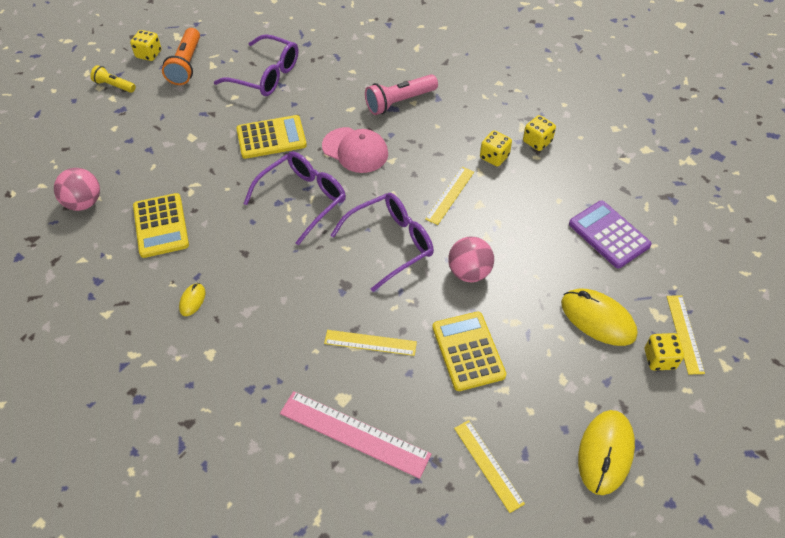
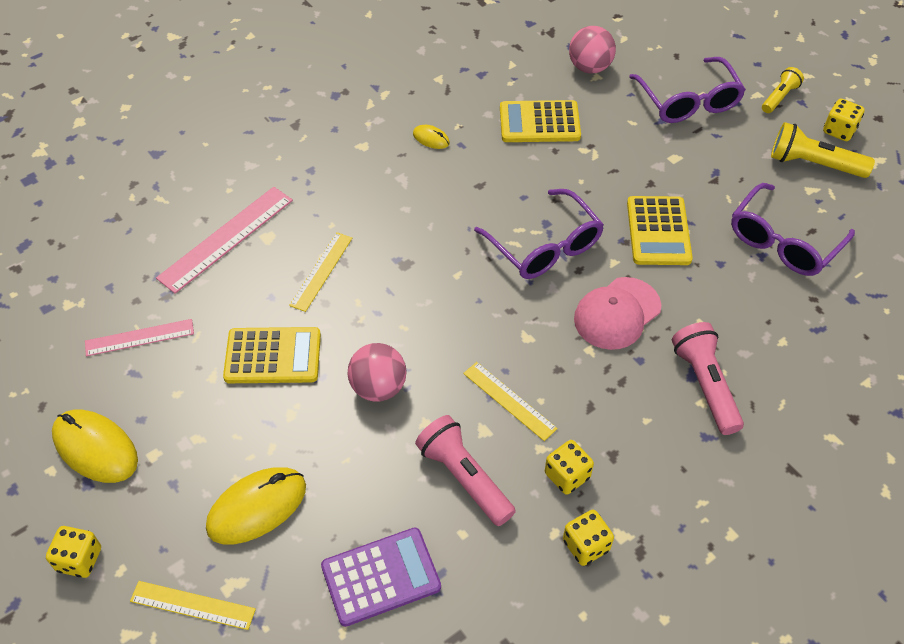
camera: 105 degrees right, 0 degrees up
orange flashlight [162,28,200,85] -> yellow flashlight [771,122,875,178]
purple glasses [330,193,434,292] -> purple glasses moved to [629,57,746,123]
yellow ruler [454,420,525,513] -> pink ruler [85,319,194,356]
yellow dice [645,333,684,371] -> yellow dice moved to [46,526,101,578]
none -> pink flashlight [415,415,516,526]

